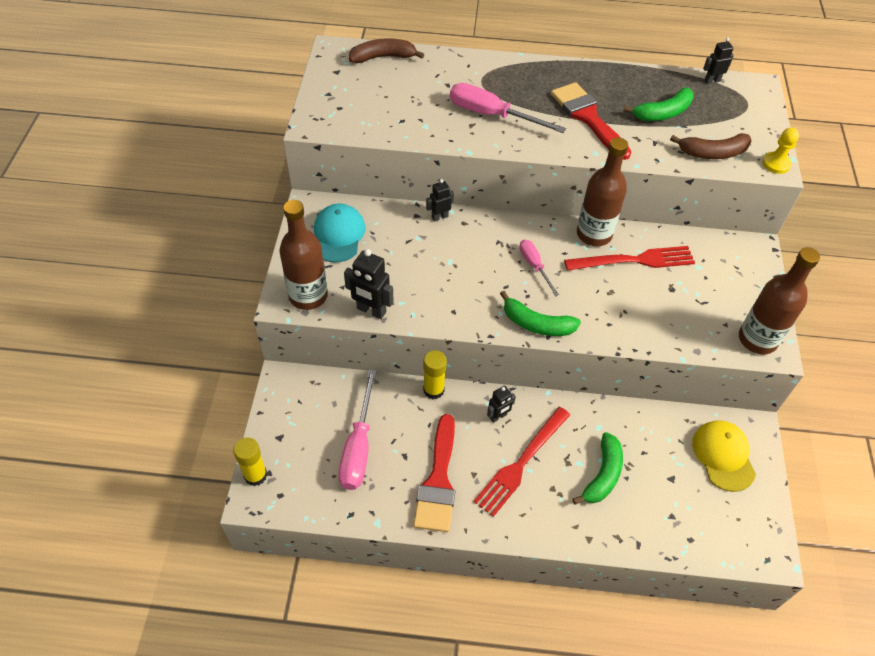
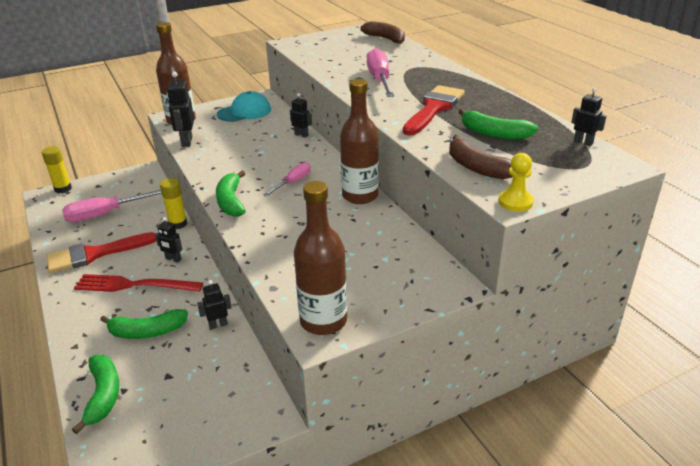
camera: 60 degrees right, 20 degrees down
red fork [564,246,695,271] -> none
yellow cap [692,420,756,492] -> none
none -> green banana [72,355,119,434]
none -> black robot [197,280,231,330]

